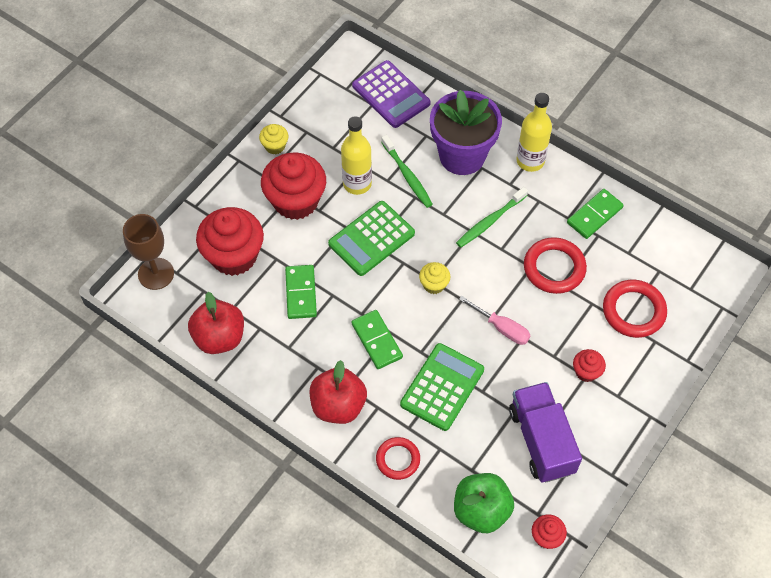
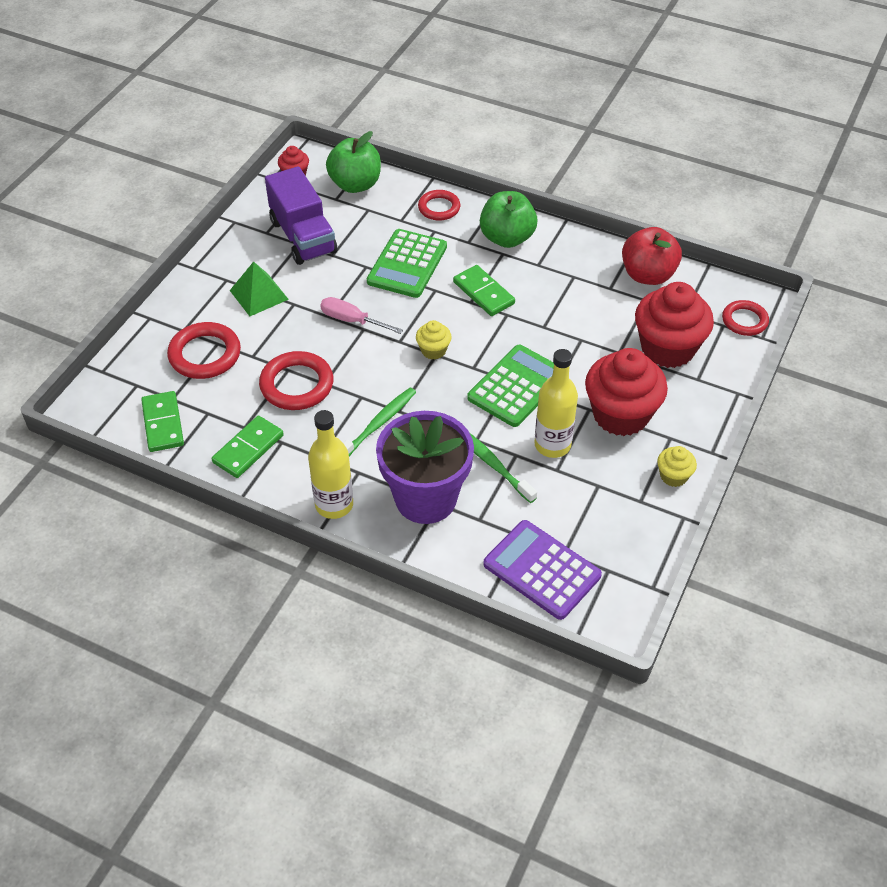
camera: 170 degrees right, 10 degrees down
brown goblet [123,214,174,290] -> red ring [722,300,769,336]
green domino [285,265,317,319] -> green domino moved to [141,391,184,452]
red apple [310,360,367,424] -> green apple [480,191,538,248]
red cupcake [573,349,606,382] -> green pyramid [230,262,289,316]

